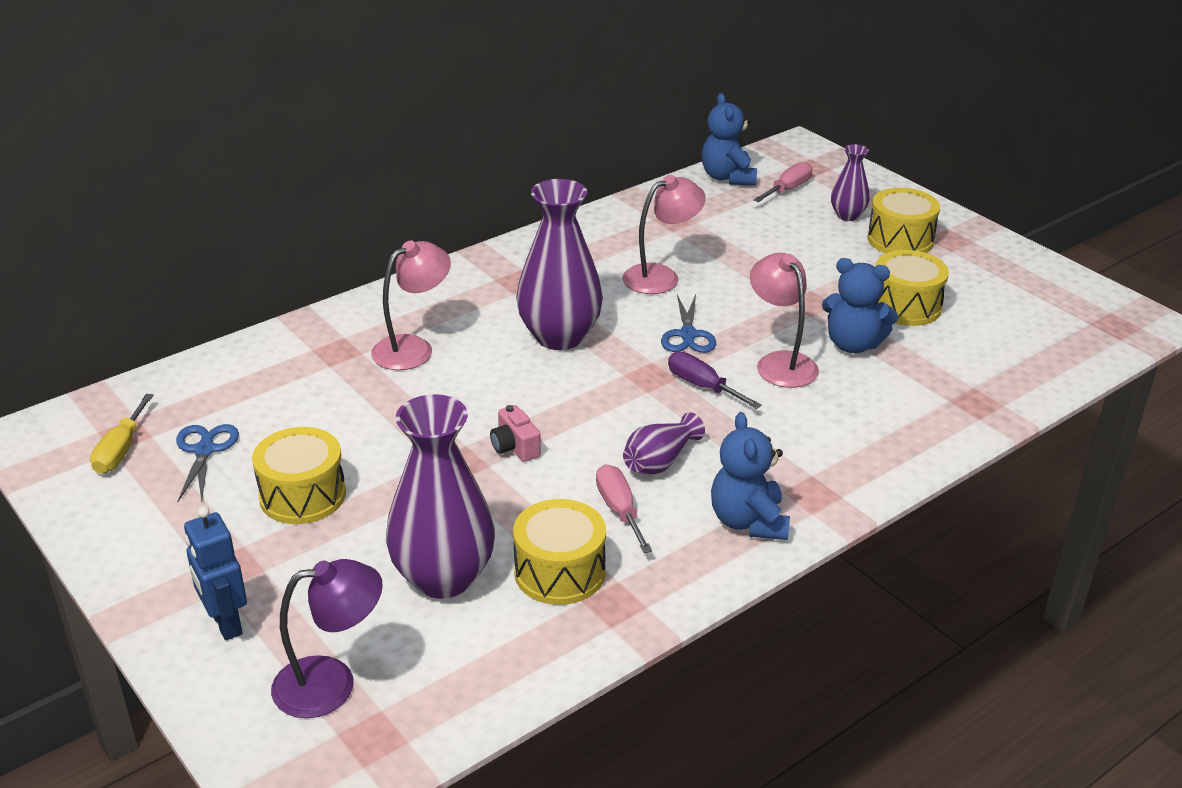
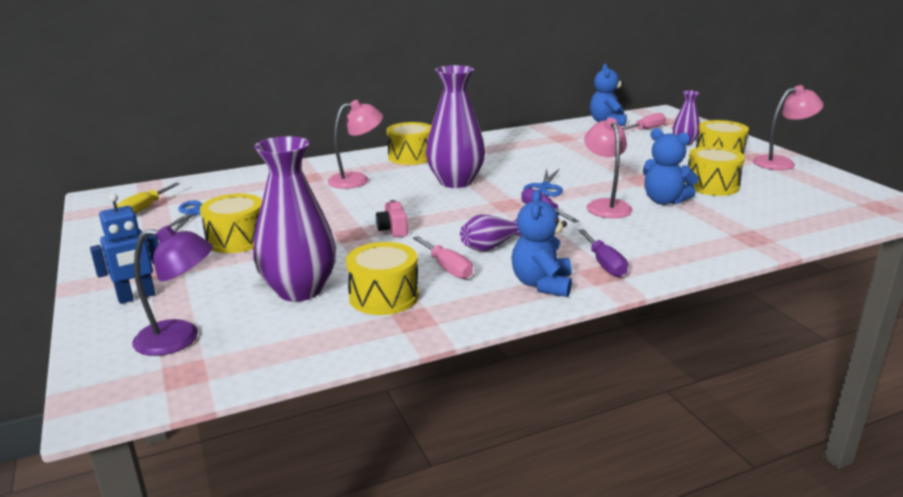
camera: 15 degrees right, 10 degrees down
blue robot [184,506,247,640] -> blue robot turned 105 degrees counterclockwise [90,194,159,304]
pink screwdriver [596,464,652,553] -> pink screwdriver turned 150 degrees clockwise [413,236,473,279]
pink lamp [622,175,706,294] -> pink lamp moved to [753,85,824,170]
none -> yellow drum [387,122,431,165]
none -> purple screwdriver [578,229,628,277]

